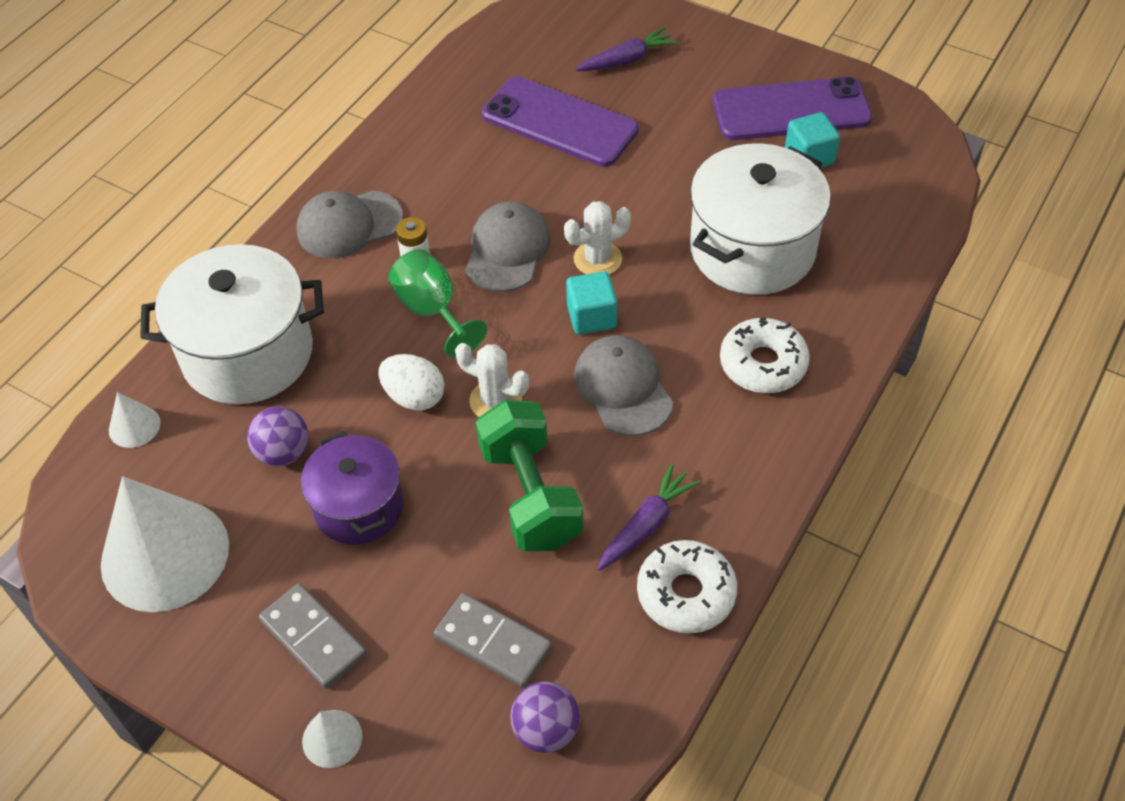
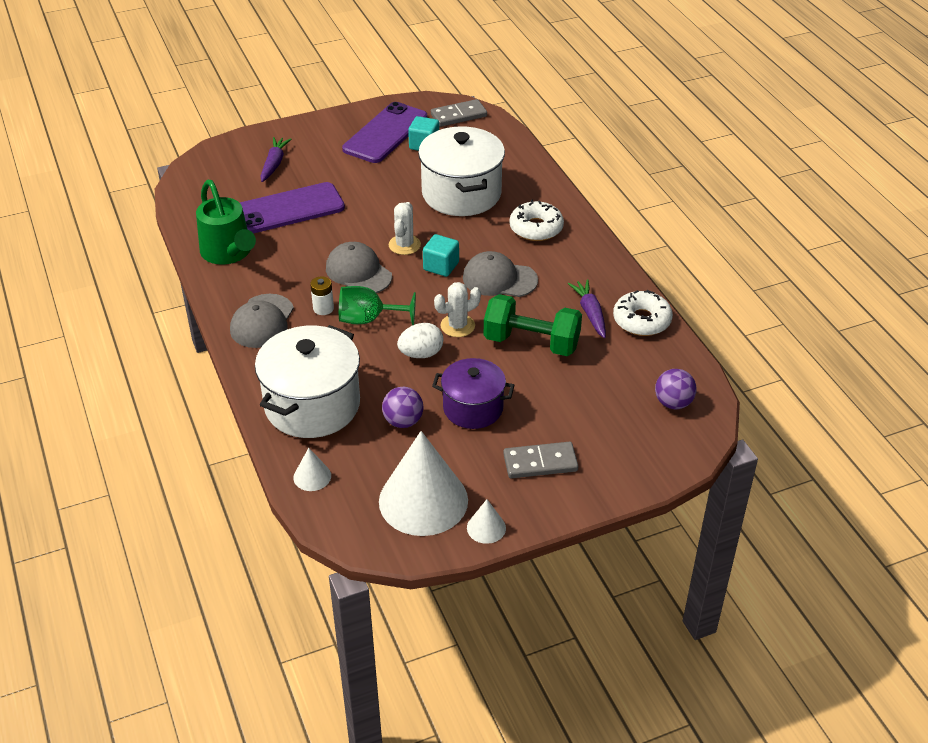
camera: 55 degrees left, 10 degrees down
white cone [302,710,362,768] -> white cone moved to [467,499,506,544]
grey domino [434,593,552,688] -> grey domino moved to [431,99,487,127]
none -> green watering can [196,180,256,264]

